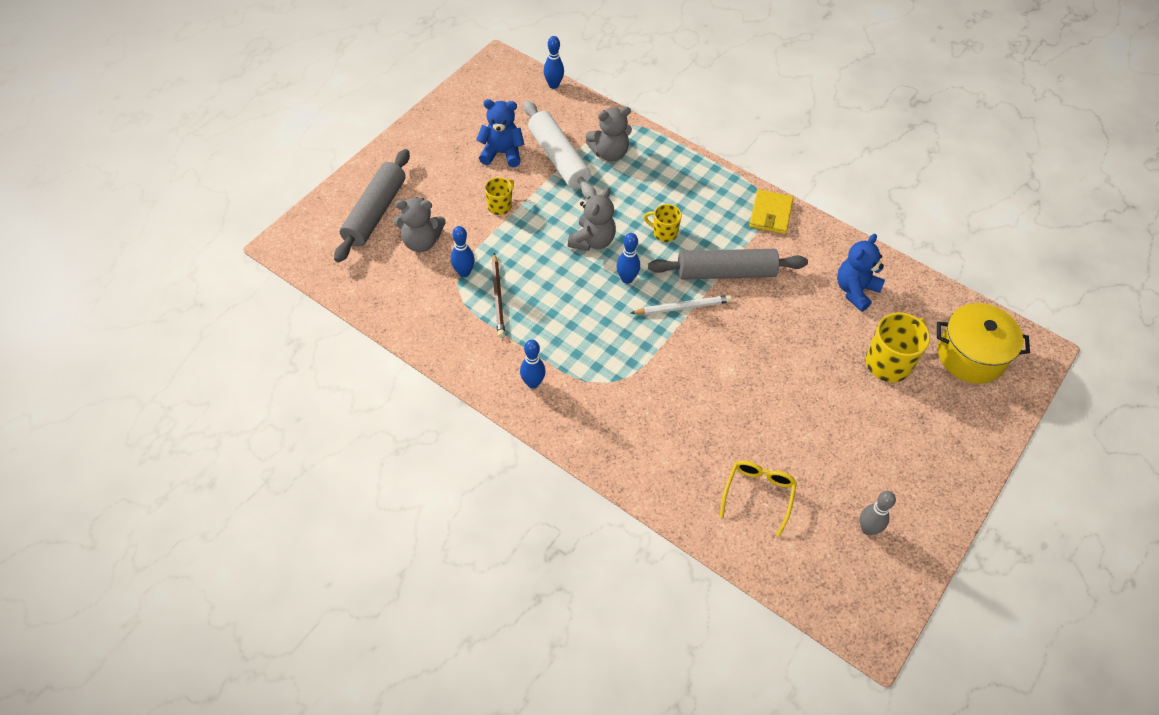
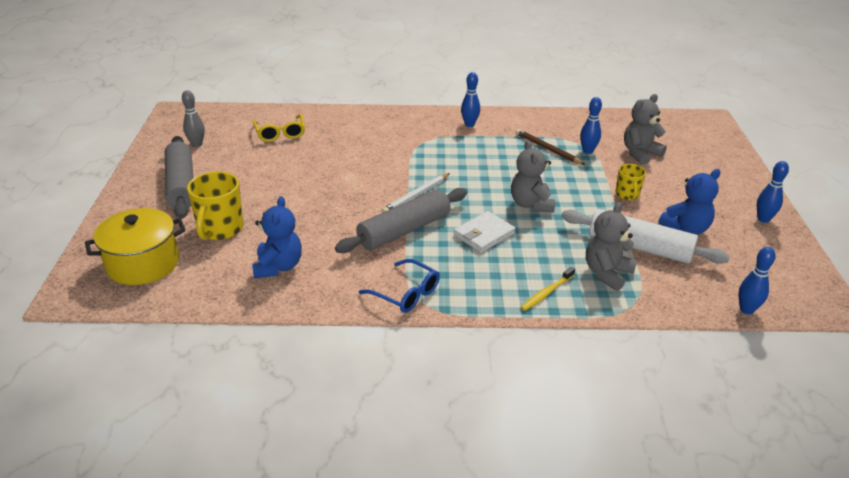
camera: 145 degrees right, 20 degrees down
grey rolling pin [334,149,410,262] -> grey rolling pin moved to [165,136,193,219]
blue bowling pin [616,233,640,284] -> blue bowling pin moved to [757,161,789,223]
yellow mug [644,204,682,242] -> white wallet [454,211,516,253]
yellow wallet [749,189,794,234] -> blue glasses [359,259,440,313]
none -> yellow toothbrush [521,267,575,311]

